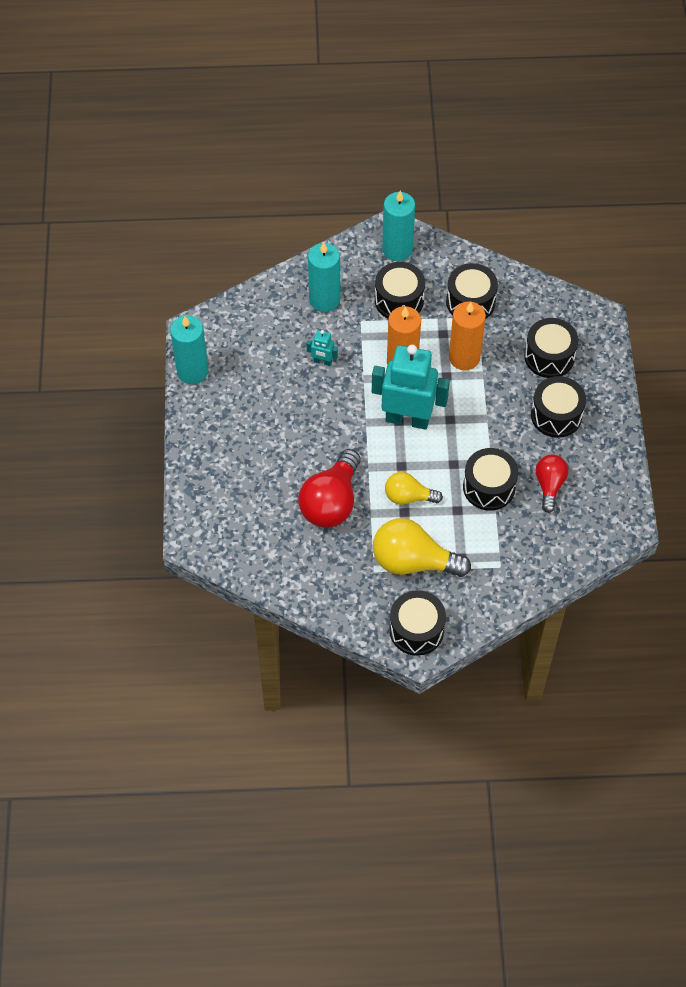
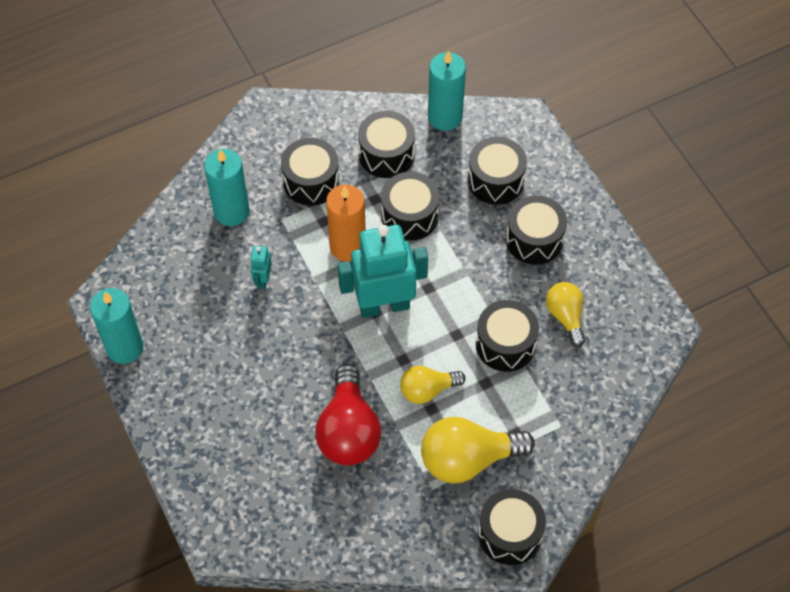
camera: 25 degrees left, 0 degrees up
turquoise robot [307,330,338,366] -> turquoise robot turned 105 degrees clockwise [250,246,272,289]
turquoise candle [382,191,415,261] -> turquoise candle moved to [428,51,466,131]
orange candle [449,301,486,370] -> black drum [381,172,440,241]
red light bulb [535,455,568,513] -> yellow light bulb [546,282,585,347]

